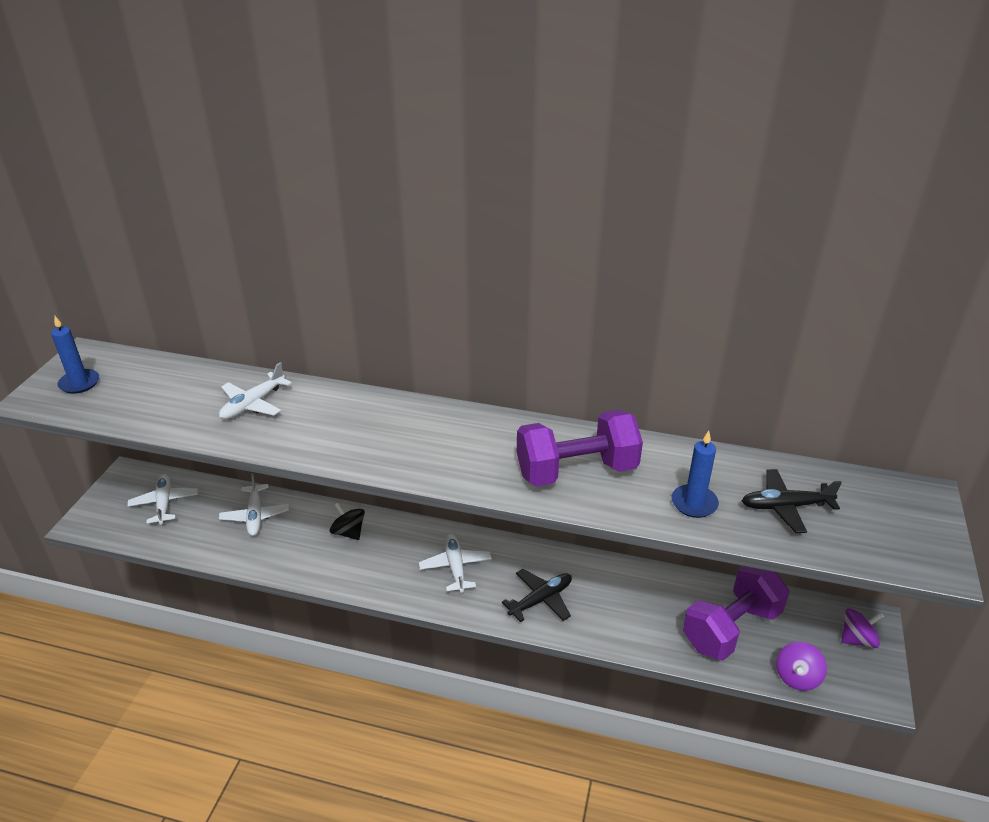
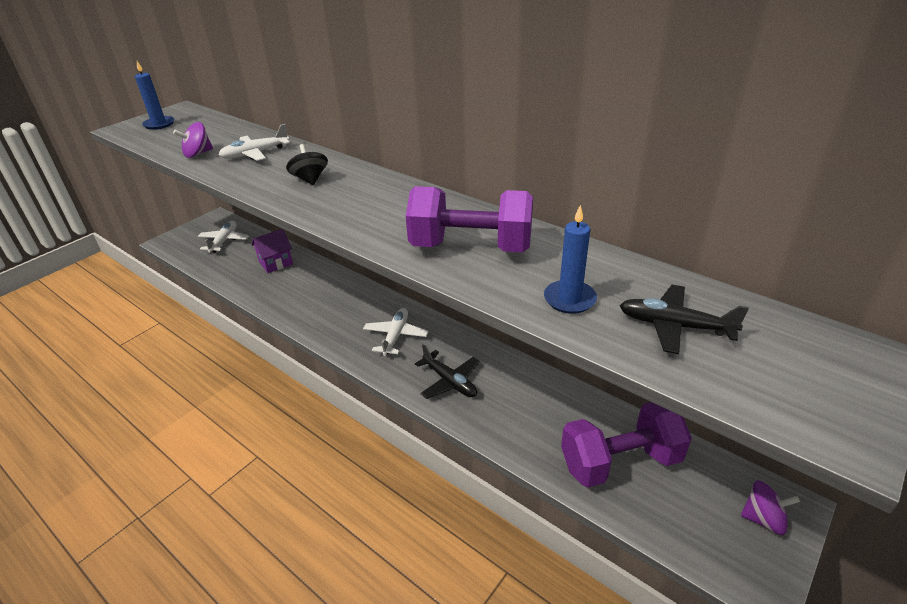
camera: 25 degrees right, 0 degrees up
white plane [219,474,289,536] -> purple house [251,229,293,273]
black spinning top [330,503,365,540] -> black spinning top moved to [286,144,328,185]
black plane [502,569,572,622] -> black plane turned 60 degrees clockwise [415,344,479,399]
purple spinning top [776,642,827,691] -> purple spinning top moved to [173,122,213,158]

